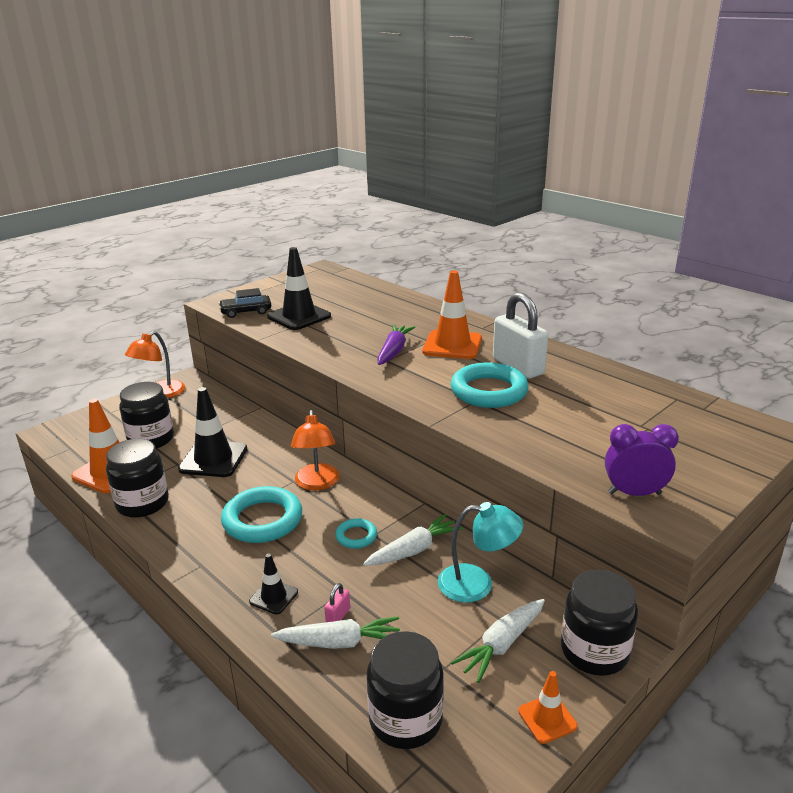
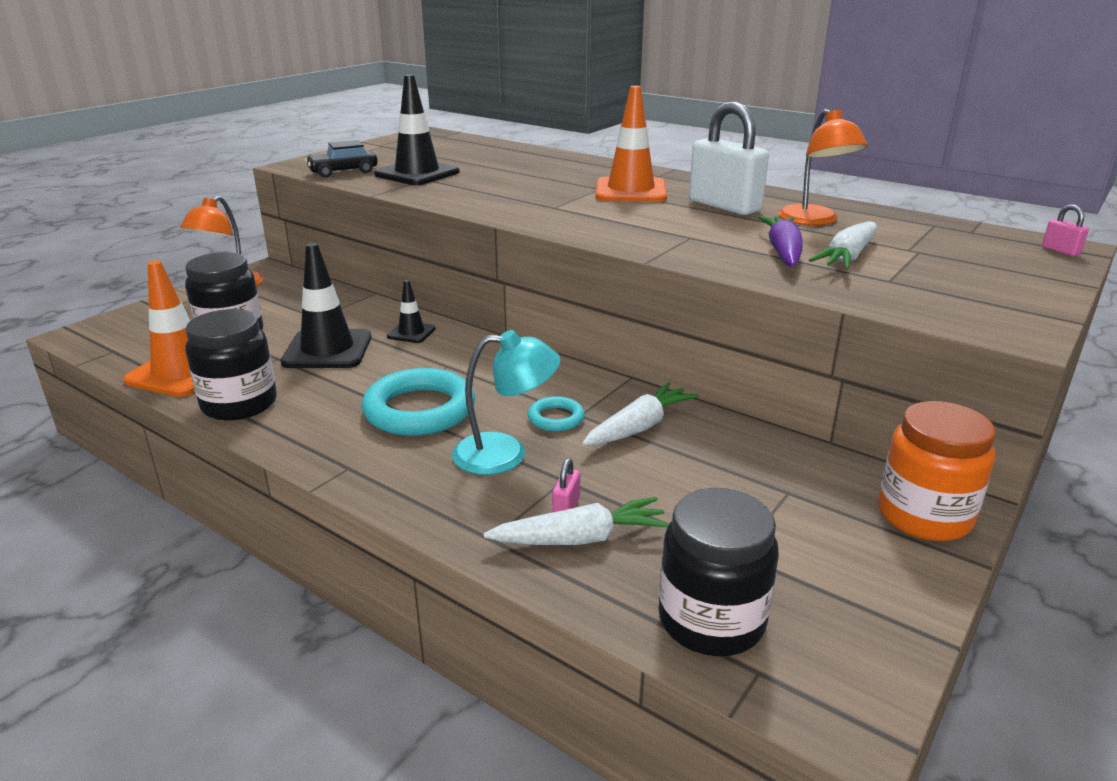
camera: 10 degrees left, 0 degrees up
black traffic cone [249,554,298,614] -> black traffic cone moved to [387,280,436,343]
orange lamp [291,410,339,490] -> orange lamp moved to [778,109,868,225]
purple carrot [377,324,415,365] -> purple carrot moved to [758,216,803,266]
turquoise lamp [438,502,523,603] -> turquoise lamp moved to [452,330,560,475]
turquoise ring [451,363,529,408] -> none
white carrot [451,599,545,683] -> white carrot moved to [809,221,877,269]
orange traffic cone [518,671,578,744] -> none
black jar [561,570,638,676] -> orange jar [878,401,996,541]
purple clock [605,424,679,496] -> none
none -> pink padlock [1042,204,1089,256]

